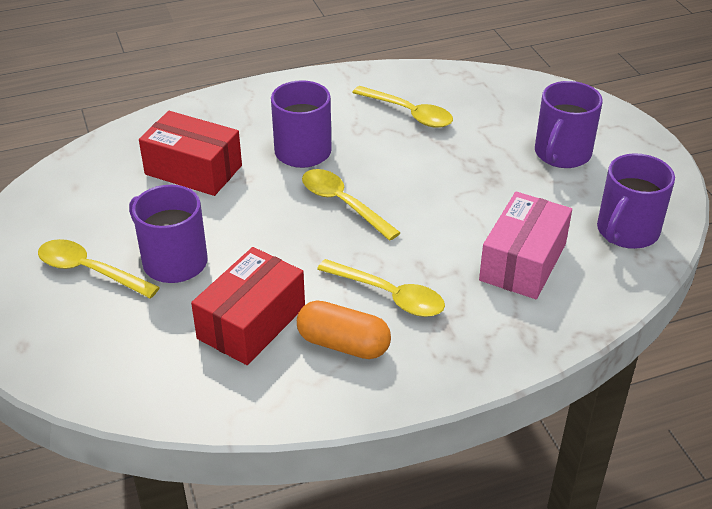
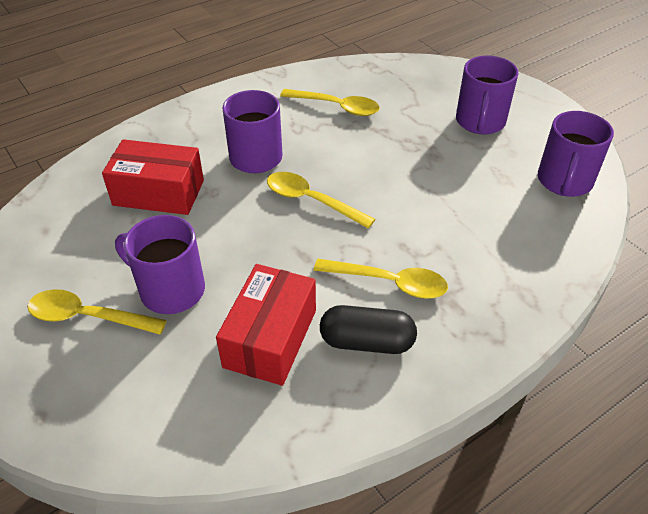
camera: 15 degrees left, 5 degrees up
orange capsule [297,300,391,359] -> black capsule [320,305,417,354]
pink box [479,192,572,299] -> none

